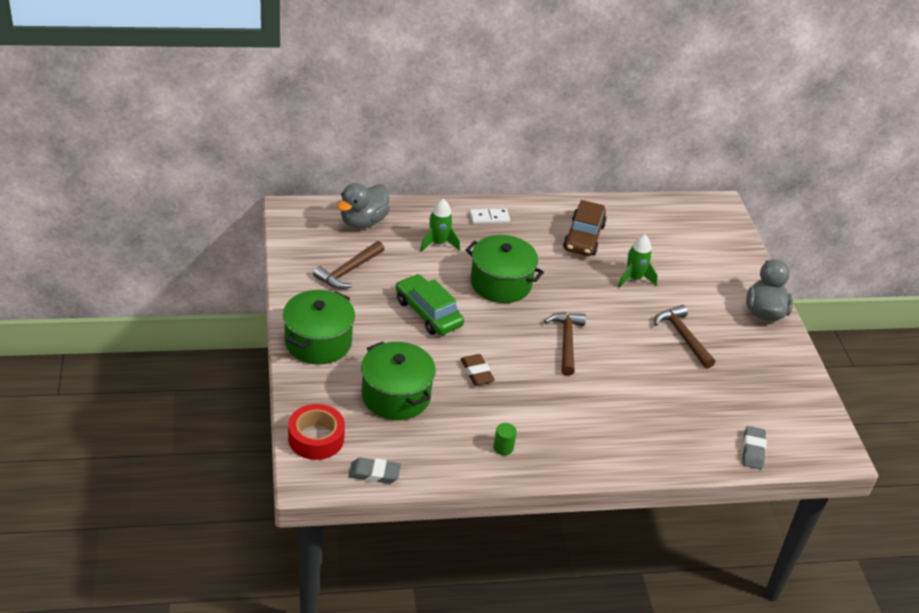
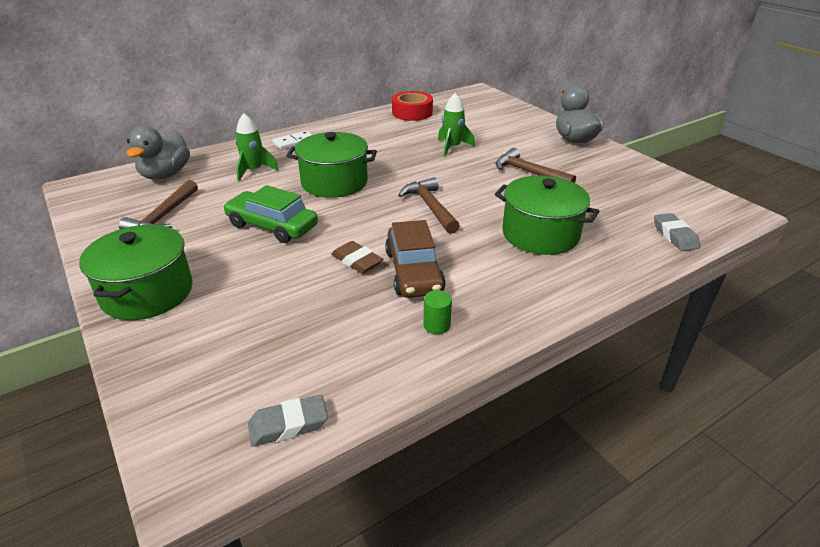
camera: 20 degrees left, 5 degrees down
red tape [288,404,345,460] -> red tape moved to [392,91,433,121]
green pot [361,342,436,420] -> green pot moved to [495,176,599,255]
brown car [563,200,607,256] -> brown car moved to [385,220,446,298]

